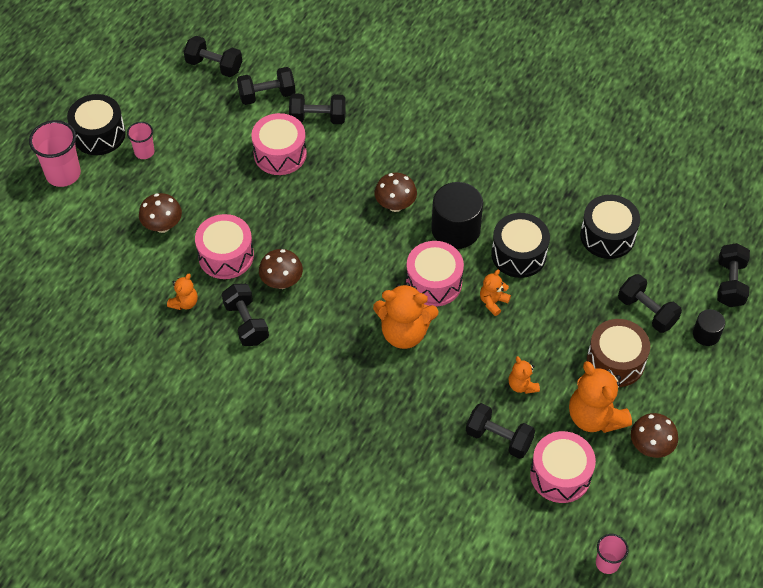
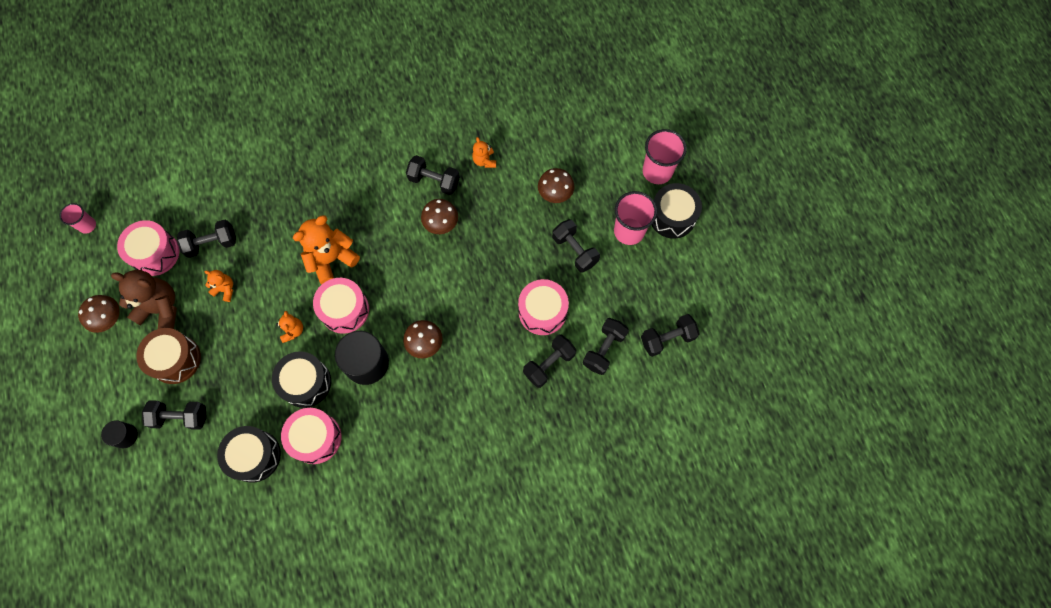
camera: 135 degrees right, 15 degrees up
pink cup [127,122,154,159] -> pink cup [614,191,657,245], size x1.74
pink drum [195,214,254,279] -> pink drum moved to [281,408,341,464]
orange teddy bear [569,361,632,433] -> brown teddy bear [111,270,177,329]
black dumbbell [717,243,750,307] -> black dumbbell moved to [552,219,600,273]

